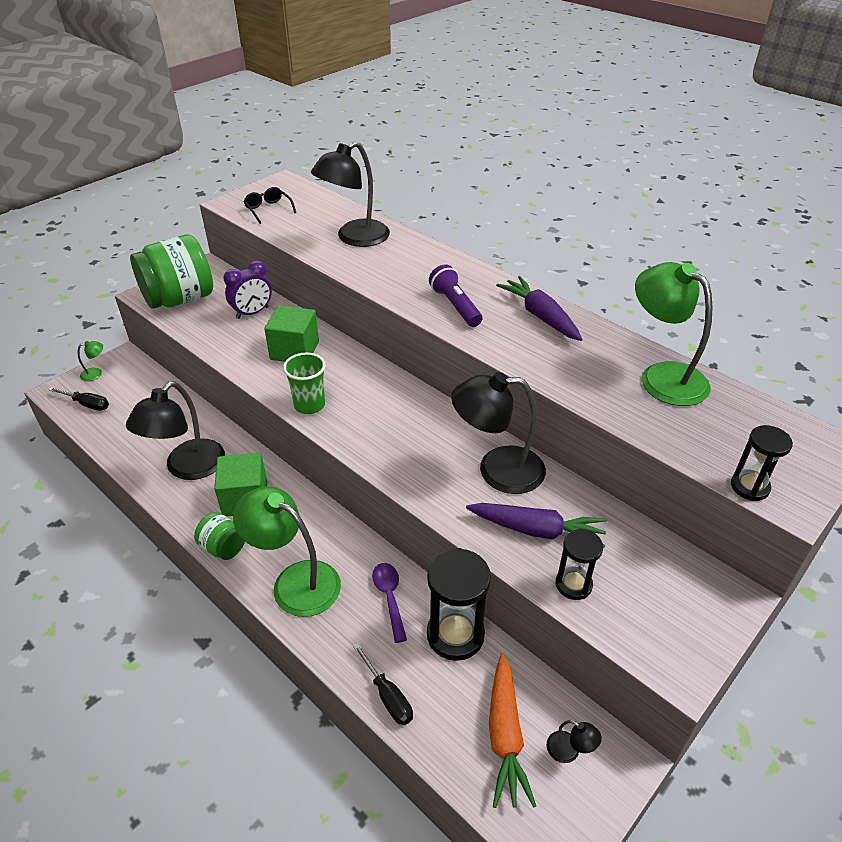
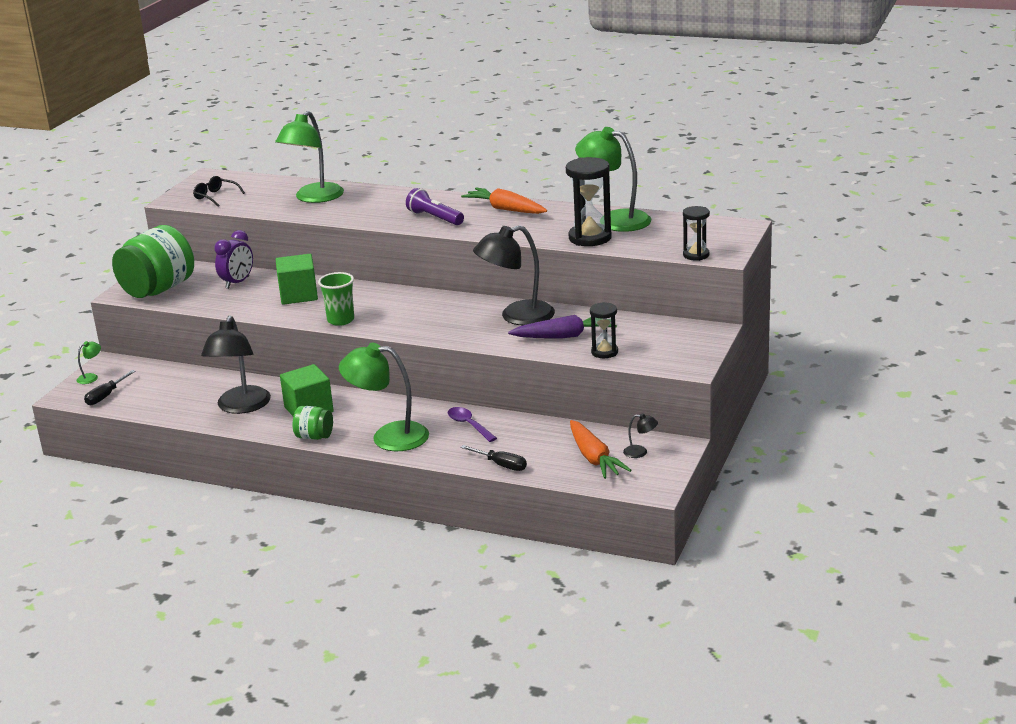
camera: 20 degrees left, 15 degrees down
black screwdriver [48,387,109,411] -> black screwdriver turned 120 degrees clockwise [84,370,136,405]
black lamp [311,141,390,247] -> green lamp [275,111,344,203]
black hourglass [427,548,491,661] -> black hourglass moved to [566,157,611,246]
purple carrot [496,276,583,341] -> orange carrot [461,188,547,214]

